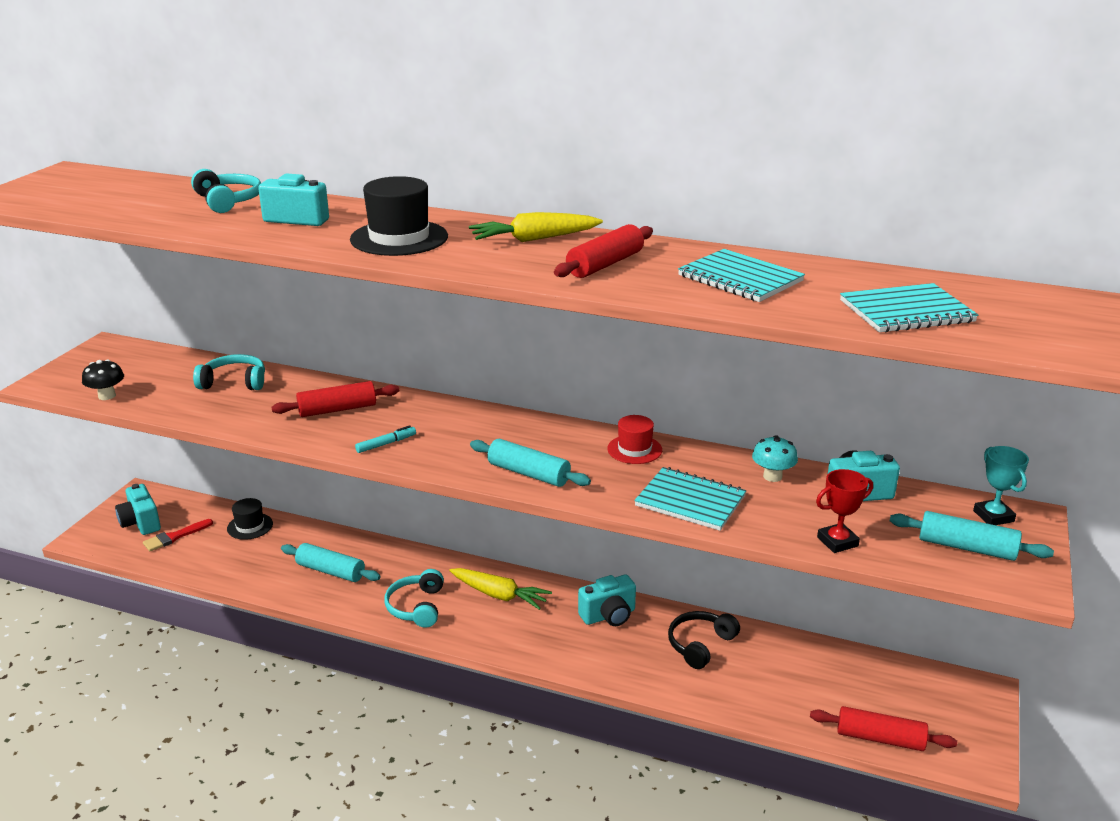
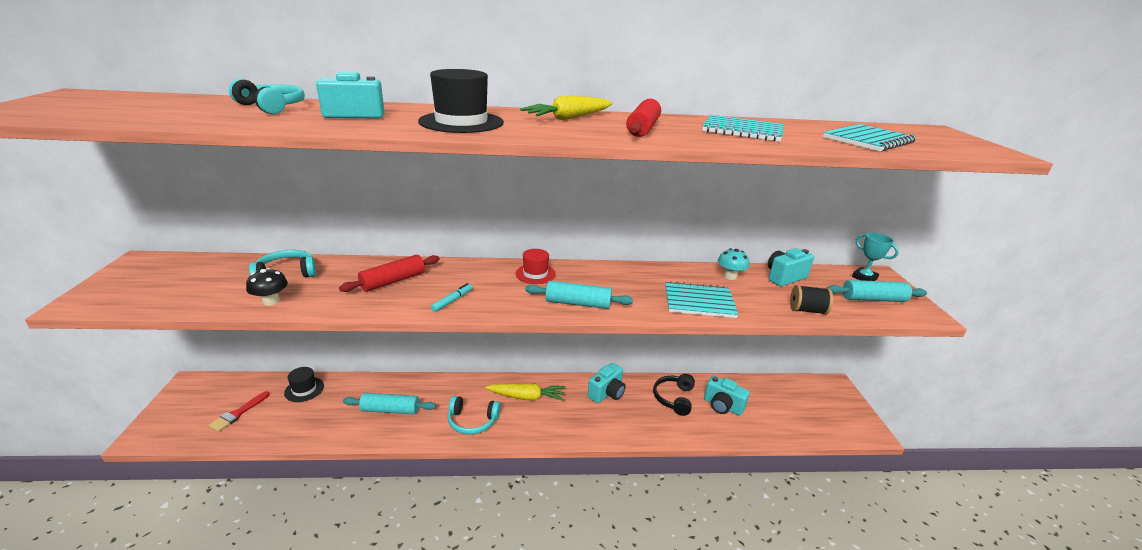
camera: 25 degrees left, 0 degrees up
black mushroom [82,359,124,400] -> black mushroom moved to [246,268,288,306]
turquoise camera [115,484,161,535] -> turquoise camera moved to [704,376,750,416]
turquoise headphones [384,569,444,628] -> turquoise headphones turned 60 degrees counterclockwise [448,396,501,435]
red hat [607,415,662,464] -> red hat moved to [515,249,556,284]
red rolling pin [810,706,957,751] -> none
red trophy [816,469,873,553] -> black spool [790,285,833,315]

